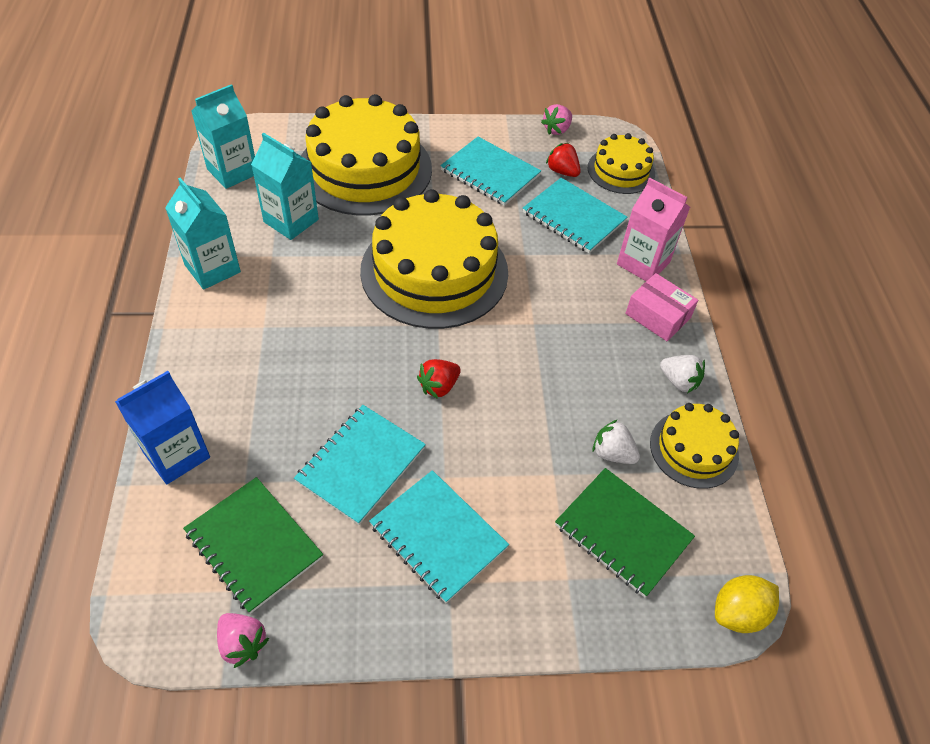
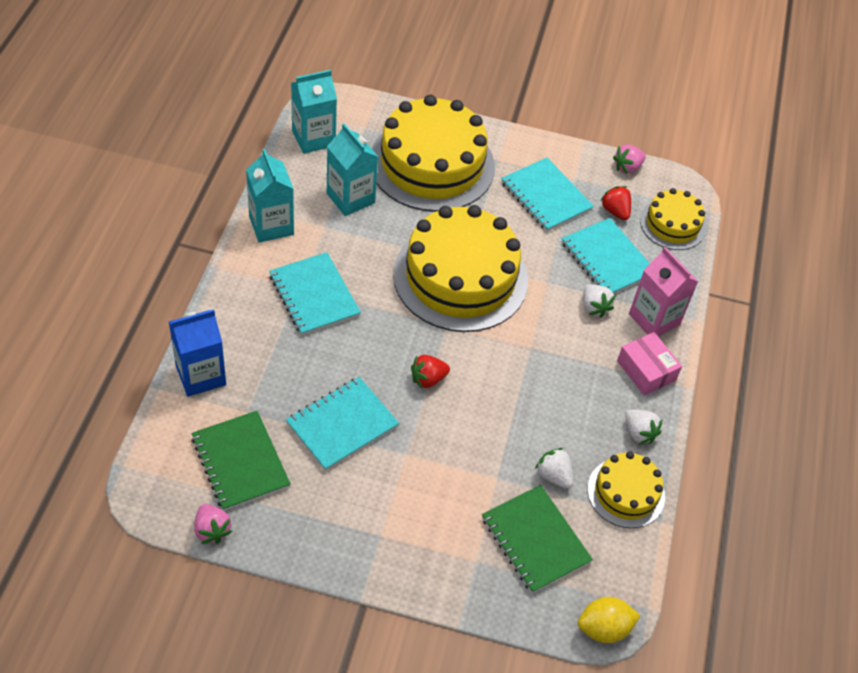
camera: 15 degrees right, 0 degrees up
turquoise notebook [369,470,509,603] -> turquoise notebook moved to [269,252,361,335]
none -> white strawberry [583,284,616,318]

